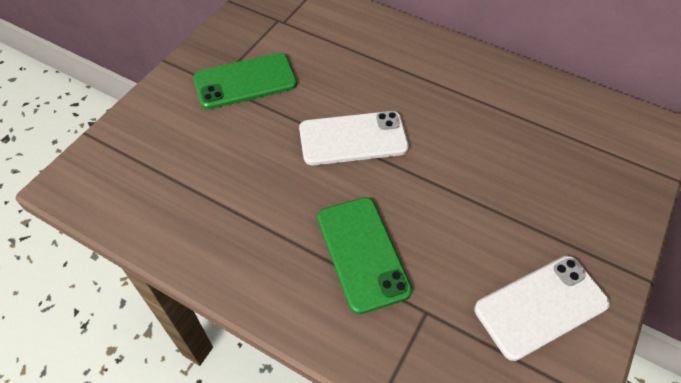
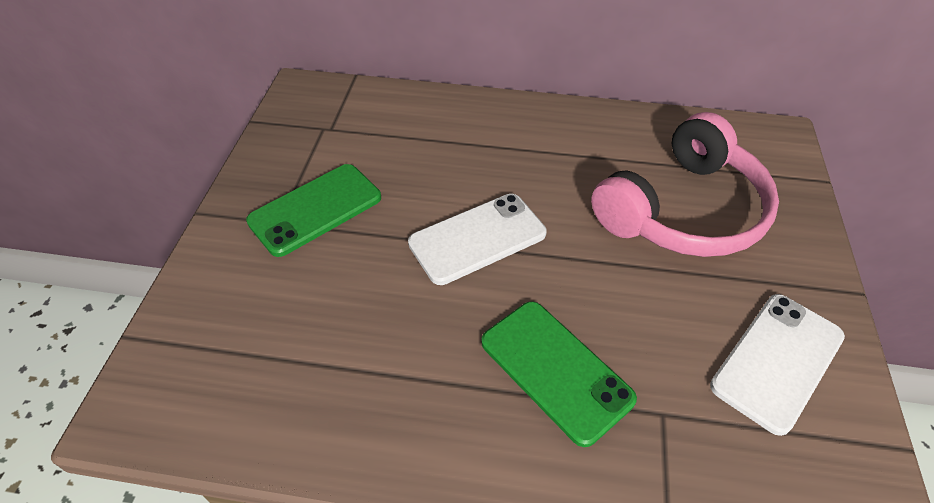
camera: 20 degrees left, 5 degrees down
none -> pink headphones [591,112,779,257]

